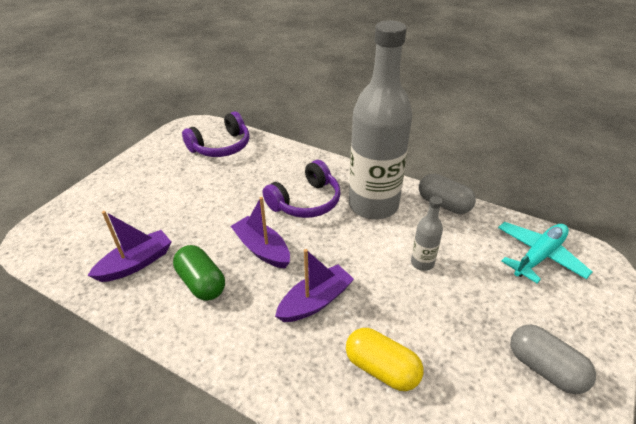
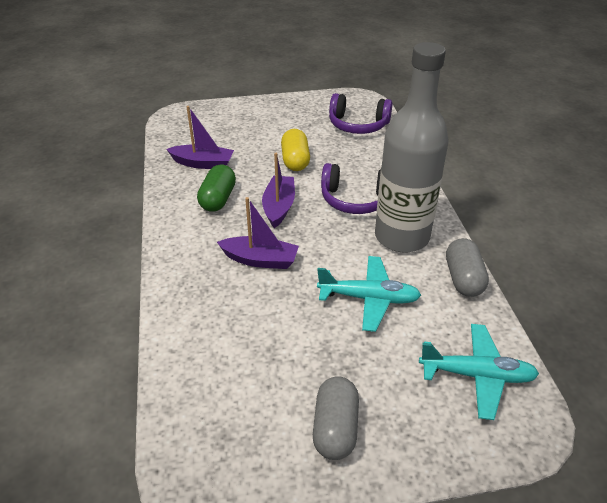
camera: 50 degrees right, 0 degrees up
yellow capsule [346,328,424,391] -> yellow capsule moved to [281,129,310,171]
grey bottle [411,196,443,271] -> turquoise plane [317,256,421,332]

